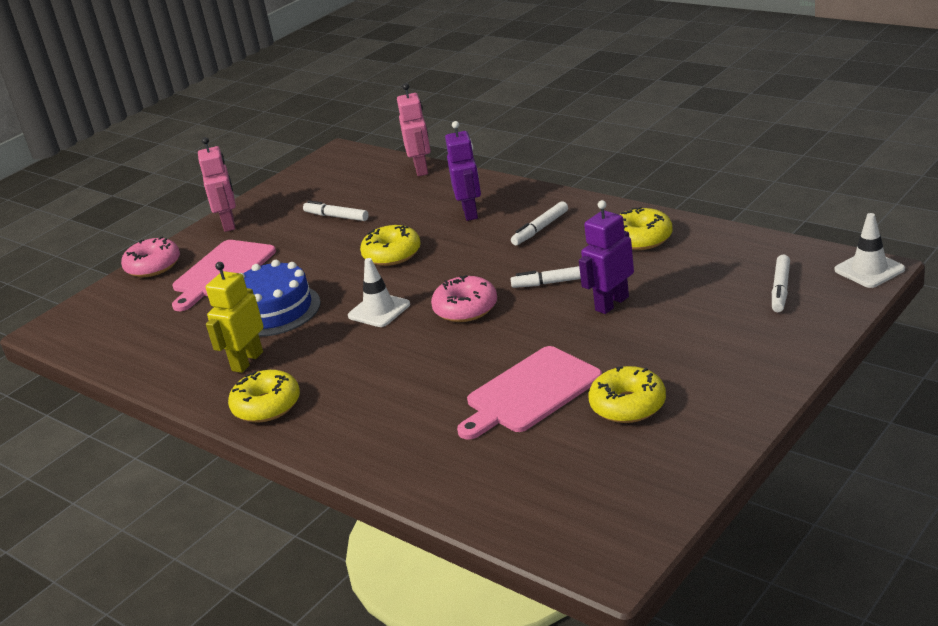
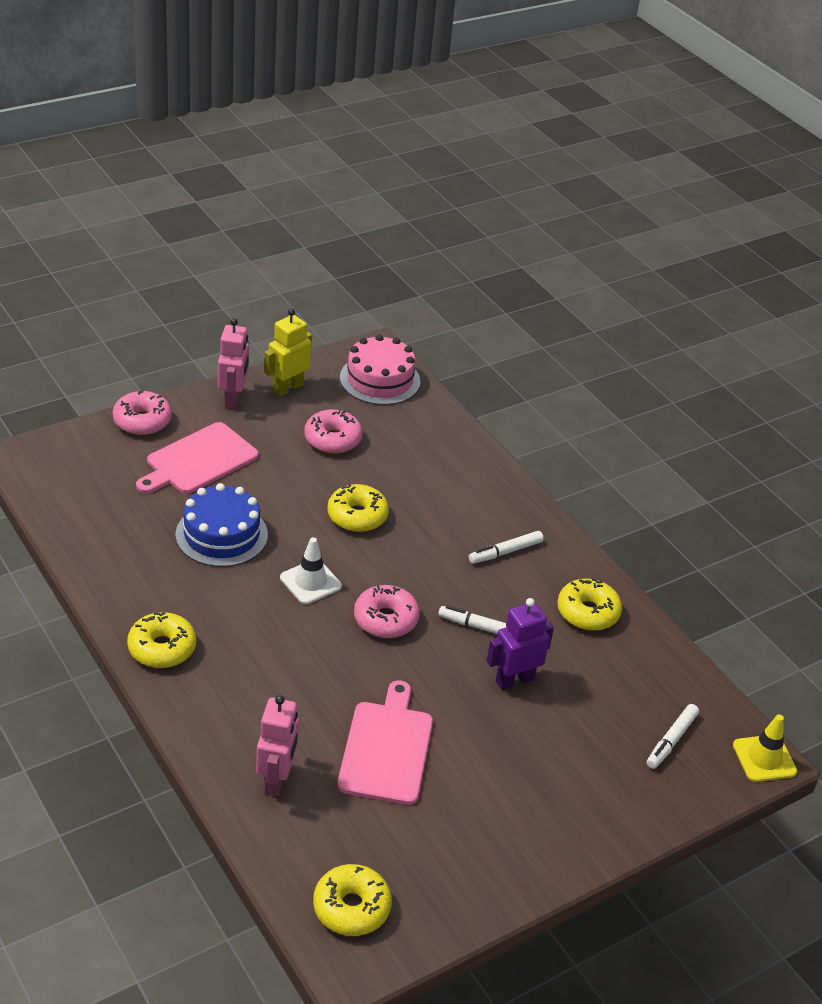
camera: 10 degrees right, 10 degrees up
yellow robot [206,262,264,373] -> yellow robot moved to [264,308,312,397]
white marker [303,200,369,221] -> pink donut [304,409,363,454]
pink robot [397,83,431,176] -> pink robot moved to [256,695,299,796]
purple robot [445,121,481,221] -> none
pink cutting board [457,346,602,440] -> pink cutting board turned 120 degrees clockwise [337,680,433,805]
yellow donut [588,366,666,423] -> yellow donut moved to [313,864,392,936]
white traffic cone [835,213,905,288] -> yellow traffic cone [733,715,797,782]
none -> pink cake [340,334,421,405]

